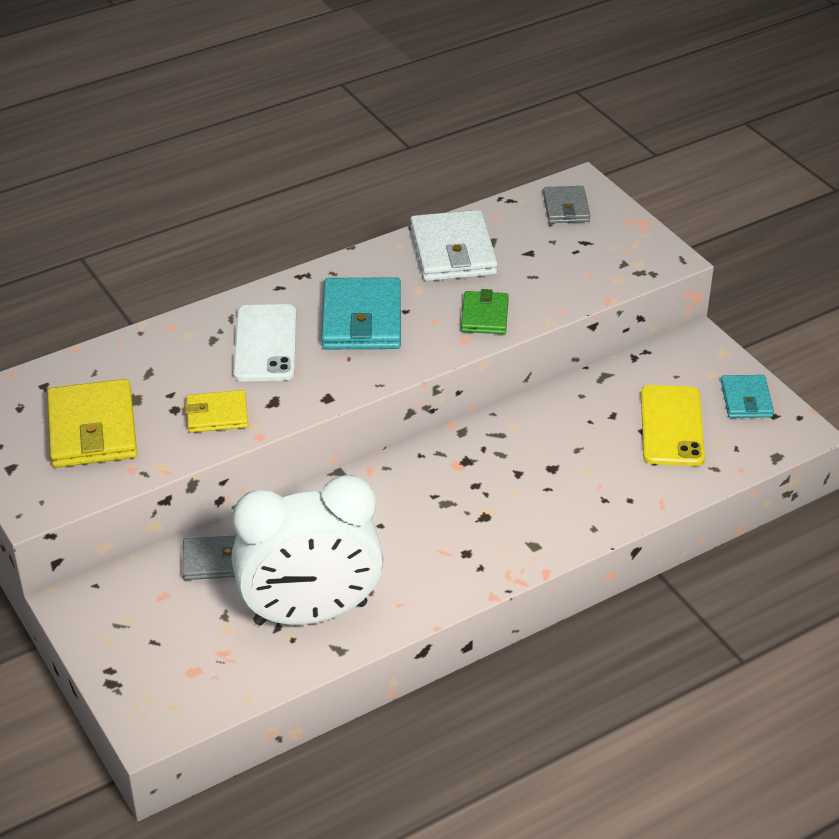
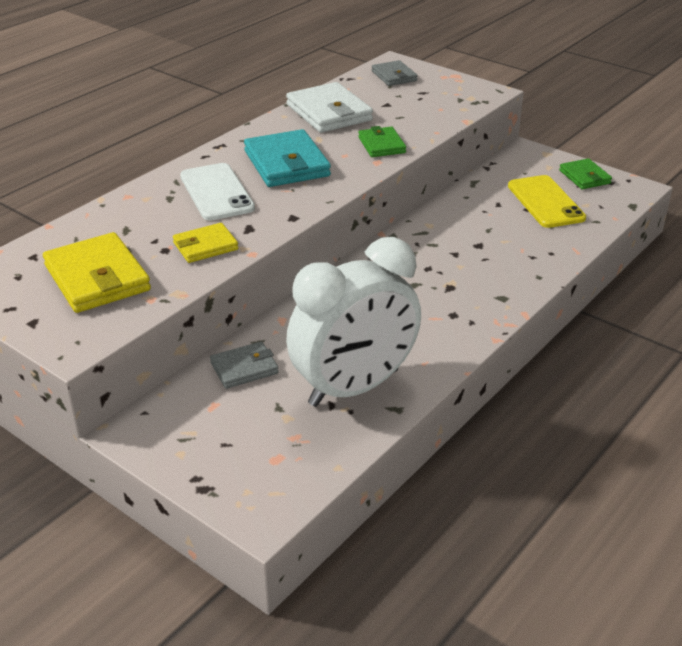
camera: 20 degrees left, 5 degrees down
turquoise wallet [721,375,774,418] -> green wallet [559,158,612,189]

